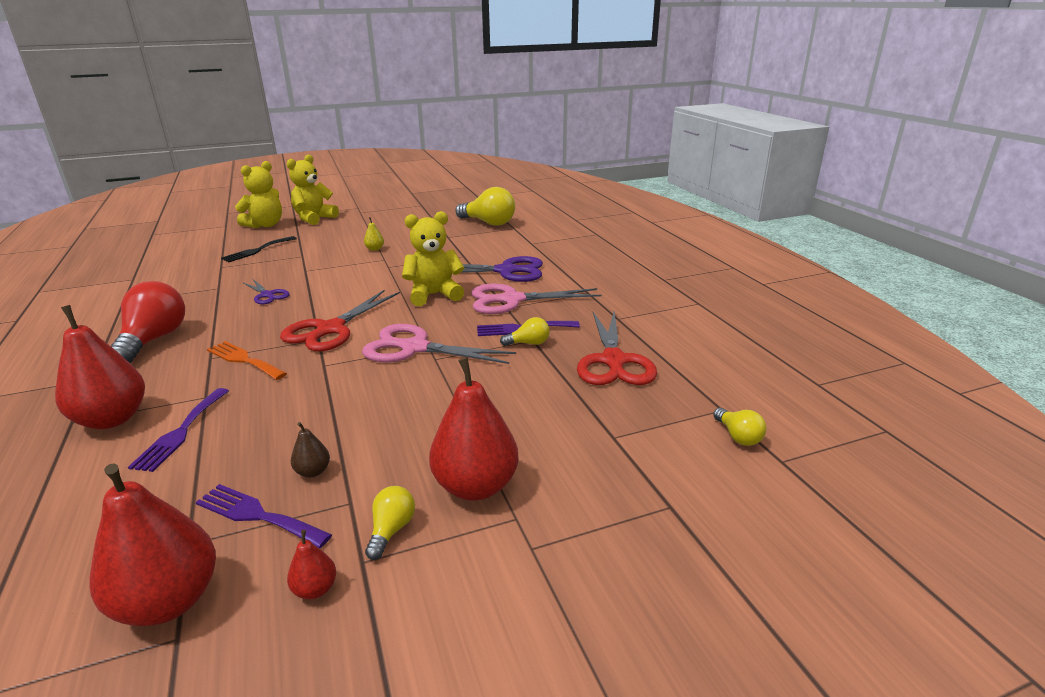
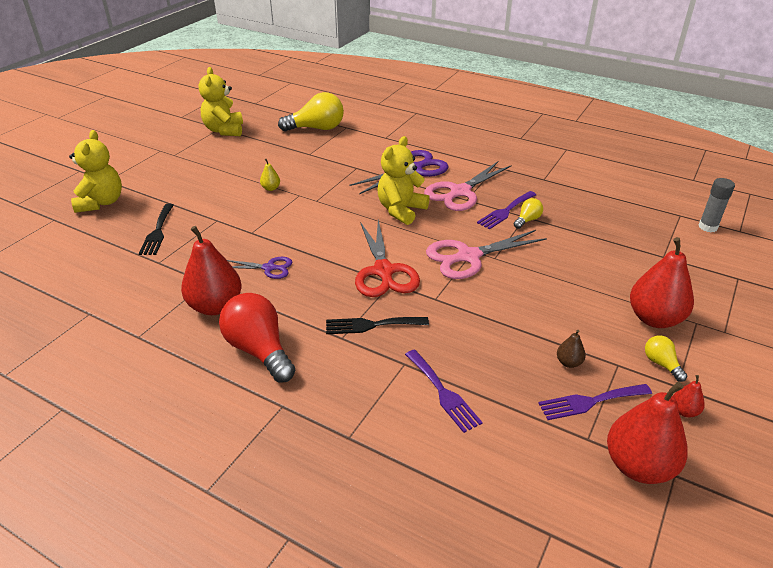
camera: 40 degrees left, 10 degrees up
red pear [55,305,145,429] -> red pear moved to [181,226,242,315]
orange fork [207,341,287,380] -> black fork [326,317,429,334]
yellow teddy bear [287,155,339,225] -> yellow teddy bear moved to [199,67,243,136]
red scissors [577,311,657,385] -> none
yellow light bulb [713,408,767,446] -> grey glue stick [699,178,735,232]

